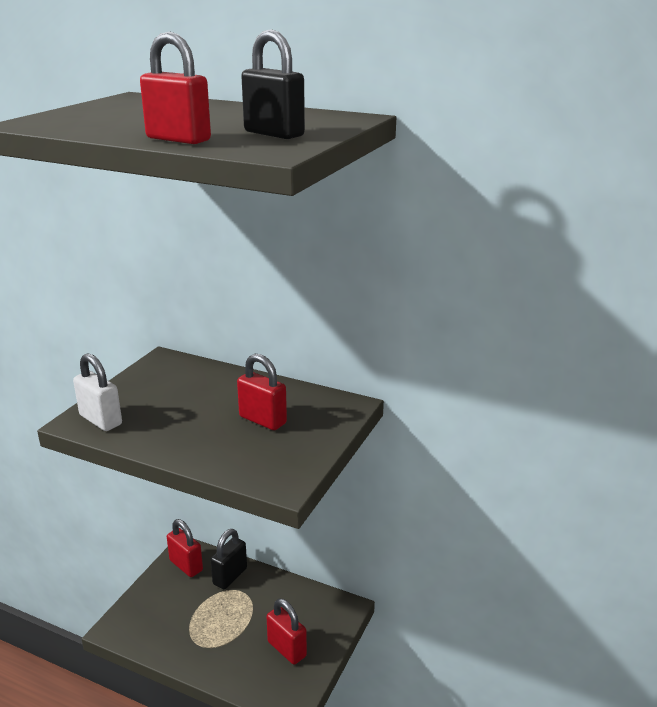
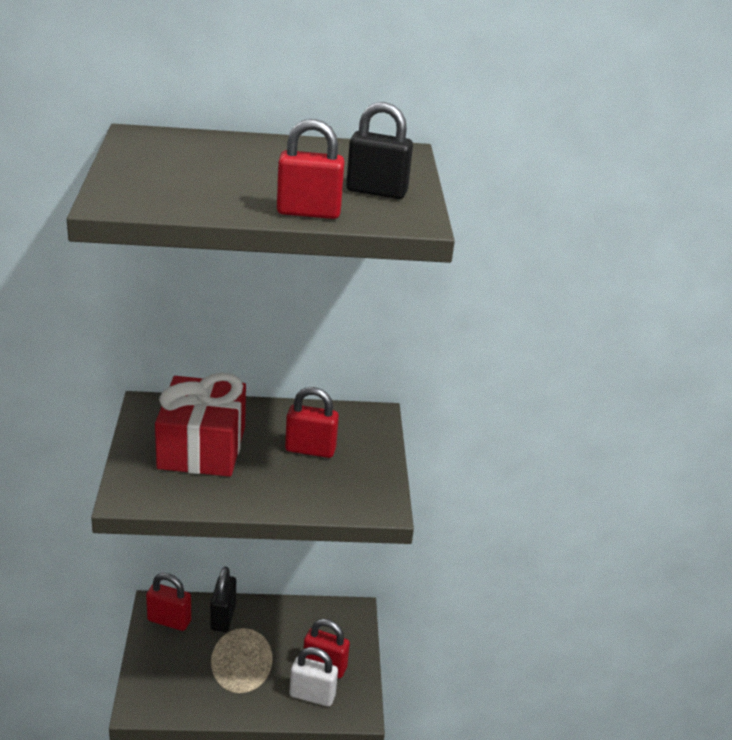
camera: 30 degrees left, 5 degrees up
white padlock [73,353,122,431] -> white padlock moved to [289,647,338,707]
none -> red gift [155,373,246,477]

